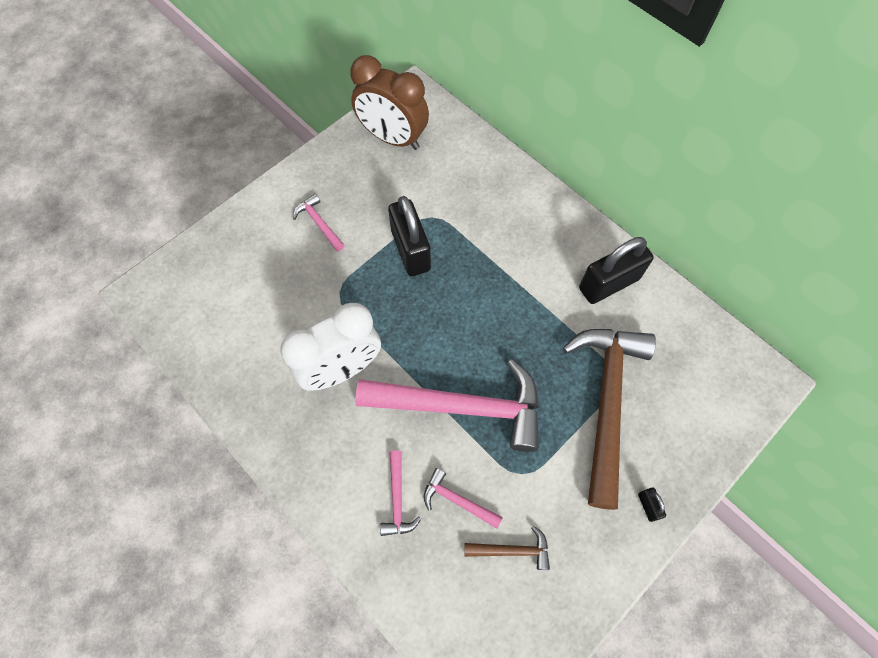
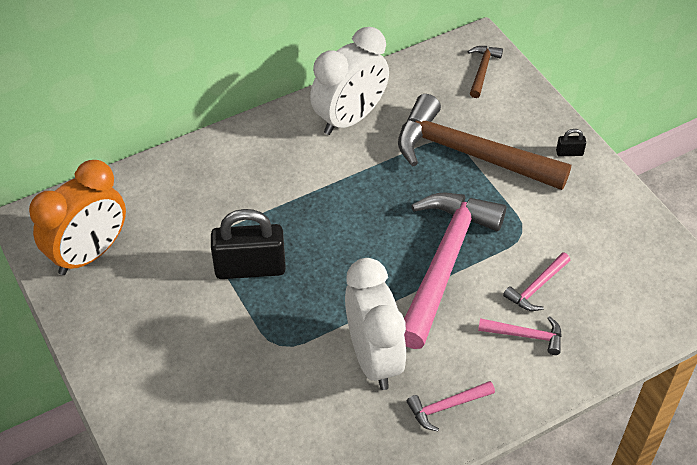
camera: 75 degrees left, 15 degrees down
pink hammer [293,194,344,251] -> pink hammer moved to [407,381,495,432]
brown clock [350,55,429,150] -> orange clock [29,160,126,275]
brown hammer [464,525,550,570] -> brown hammer moved to [467,46,503,98]
black padlock [579,237,654,304] -> white clock [310,27,389,135]

